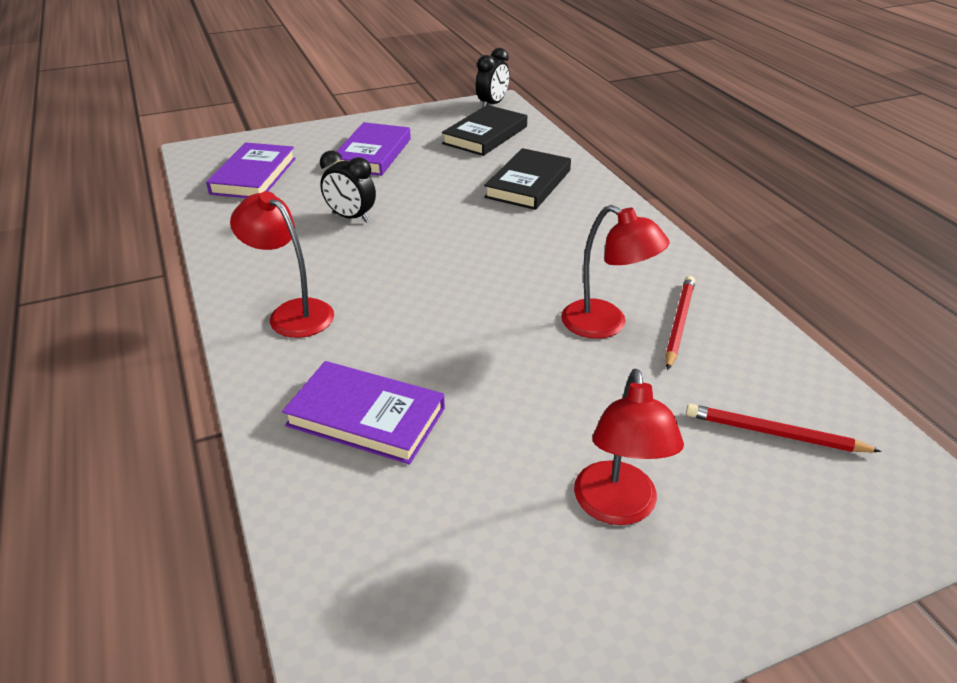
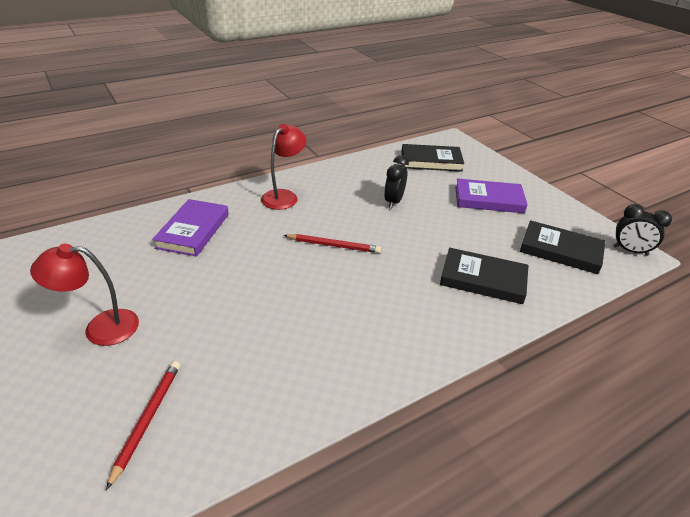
camera: 80 degrees right, 0 degrees up
purple book [206,142,296,198] -> black book [401,144,464,172]
red lamp [561,205,670,339] -> none
red pencil [665,276,695,370] -> red pencil moved to [283,234,381,253]

